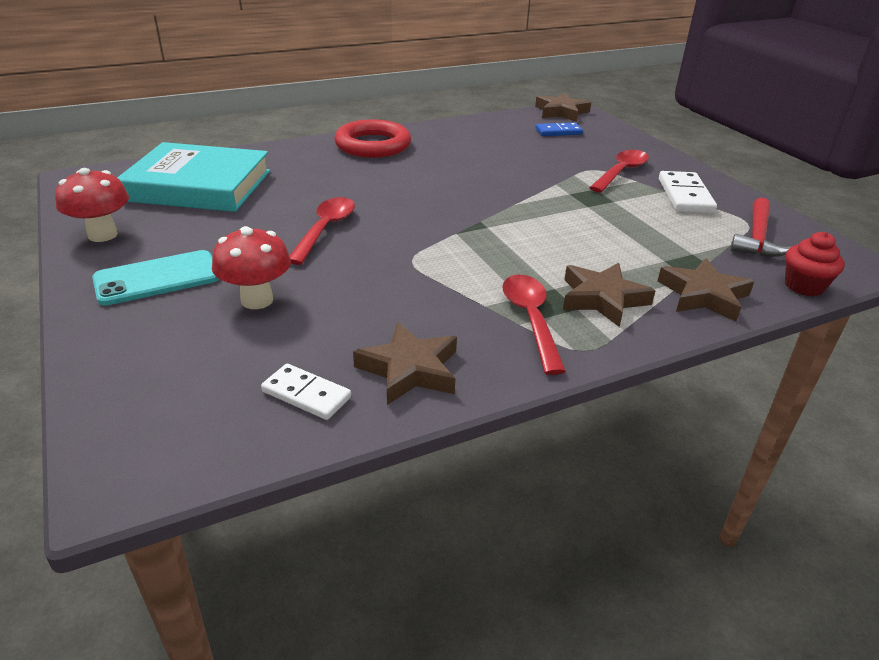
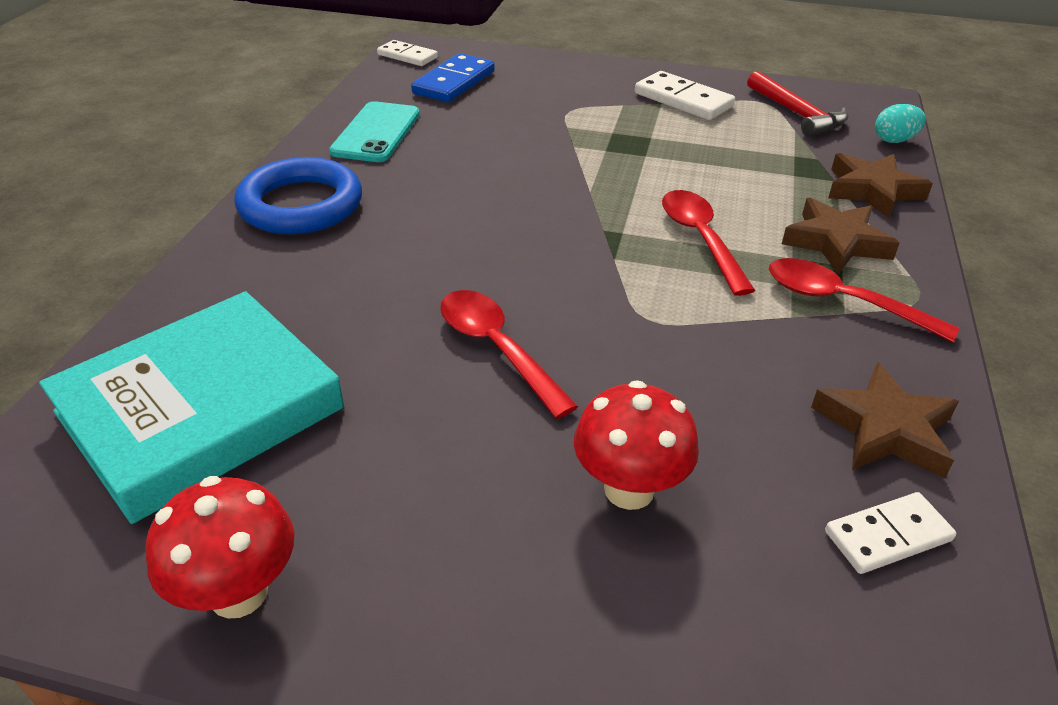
camera: 50 degrees left, 5 degrees up
turquoise phone [92,250,219,306] -> turquoise phone moved to [329,101,420,162]
red ring [334,119,411,158] -> blue ring [234,157,362,234]
brown star [535,93,591,122] -> white domino [377,40,438,66]
blue domino [535,122,583,136] -> blue domino [411,53,495,102], size x1.50
red spoon [589,150,649,193] -> red spoon moved to [662,190,756,296]
red cupcake [785,232,845,296] -> turquoise egg [875,104,926,143]

